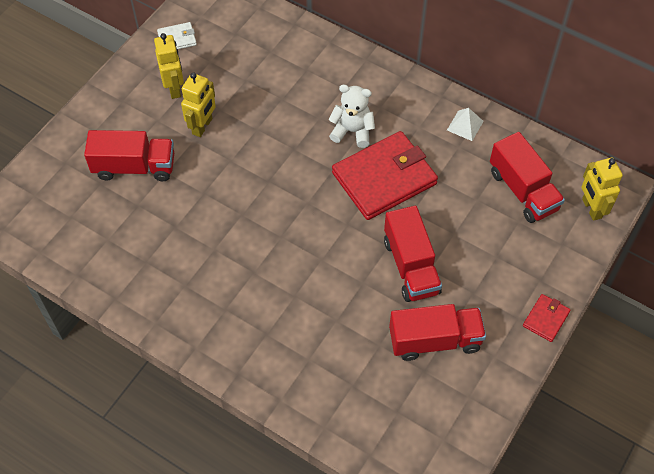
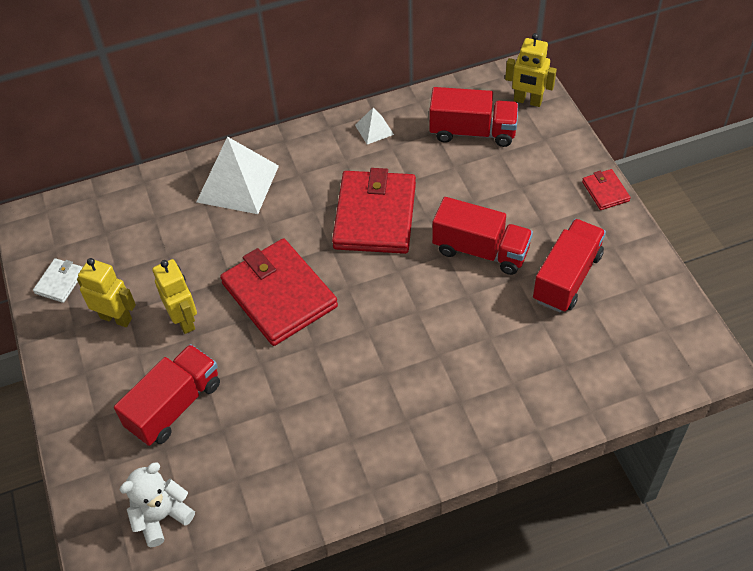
camera: 50 degrees left, 5 degrees down
white teddy bear [328,85,375,148] -> white teddy bear moved to [119,462,195,547]
none -> white pyramid [196,137,279,214]
none -> red wallet [220,238,338,346]

